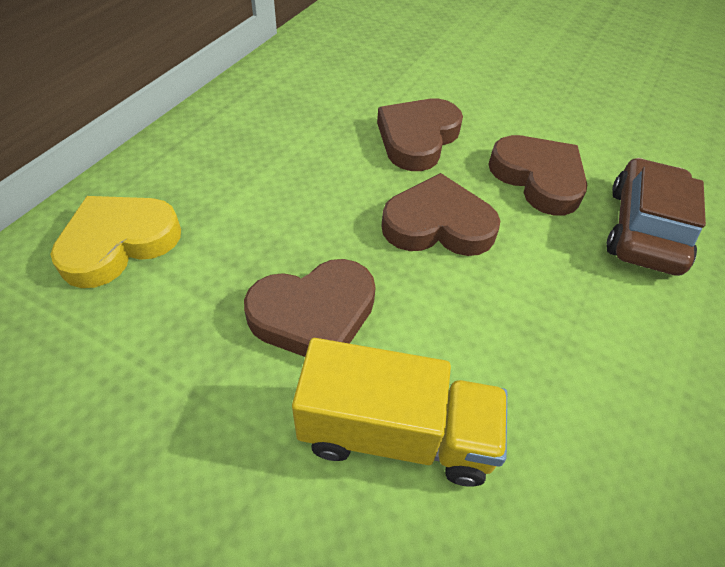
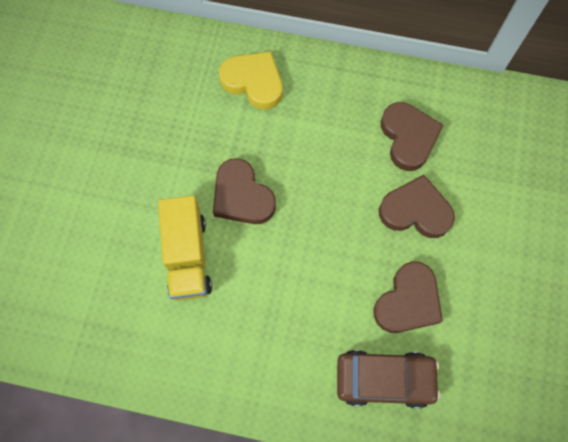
camera: 75 degrees right, 20 degrees up
brown heart [381,173,500,256] -> brown heart moved to [381,102,444,171]

